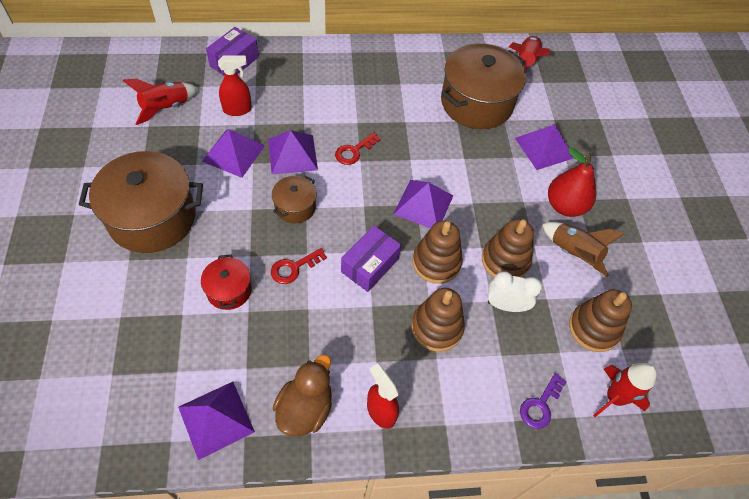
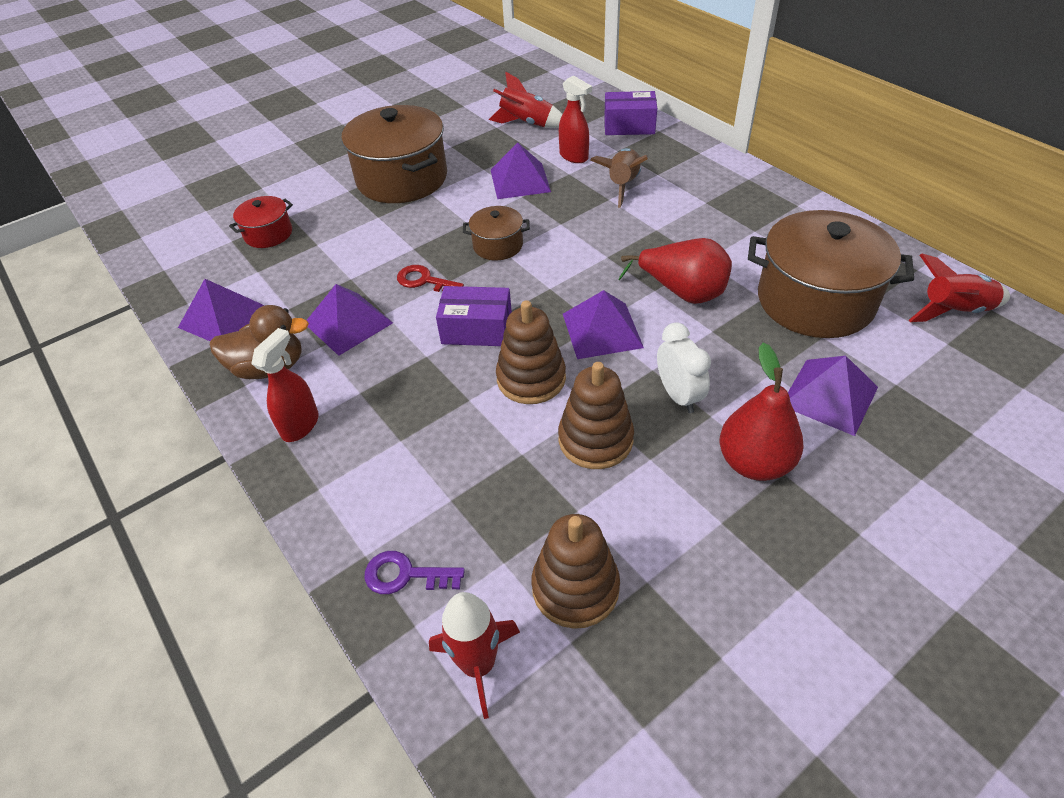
camera: 65 degrees right, 10 degrees down
red pot [201,254,252,310] -> red pot moved to [229,196,293,248]
purple pyramid [268,130,318,174] -> purple pyramid moved to [307,284,393,356]
red key [335,133,381,165] -> none
brown stacking toy [411,288,465,352] -> none
white clock [488,271,542,312] -> white clock moved to [657,323,711,413]
brown rocket [542,222,624,277] -> brown rocket moved to [590,148,648,208]
none -> red pear [618,238,732,304]

